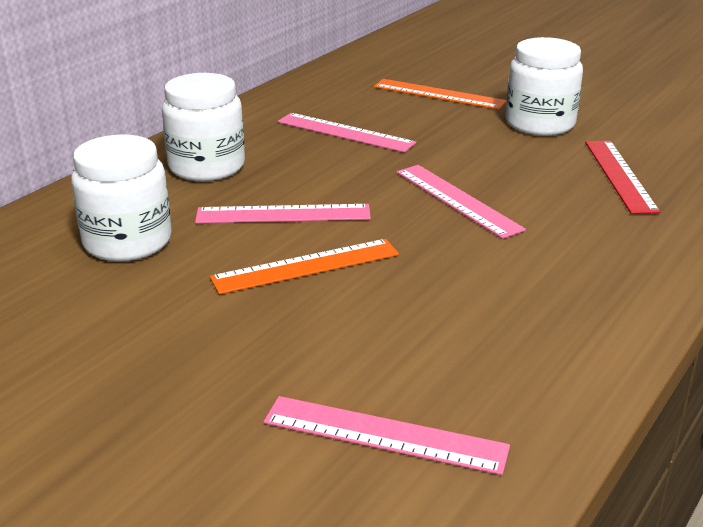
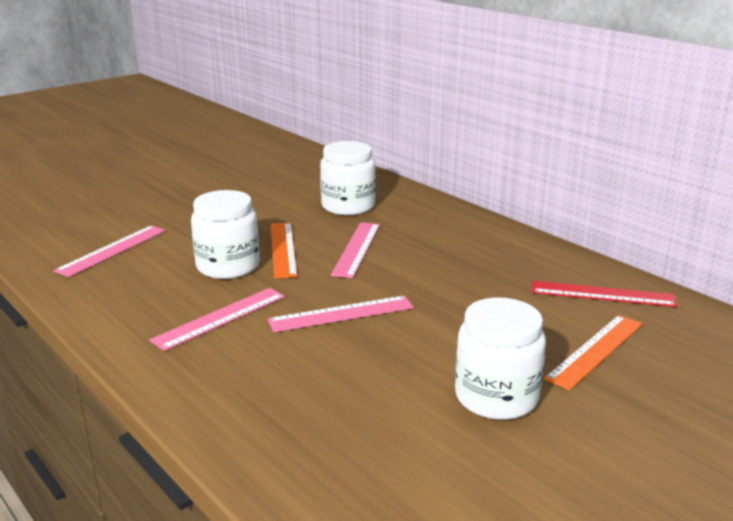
camera: 105 degrees right, 5 degrees down
white jar [162,73,245,181] -> white jar moved to [191,190,259,279]
pink ruler [278,113,417,153] -> pink ruler moved to [150,288,285,351]
red ruler [585,141,660,214] -> red ruler moved to [532,281,677,307]

